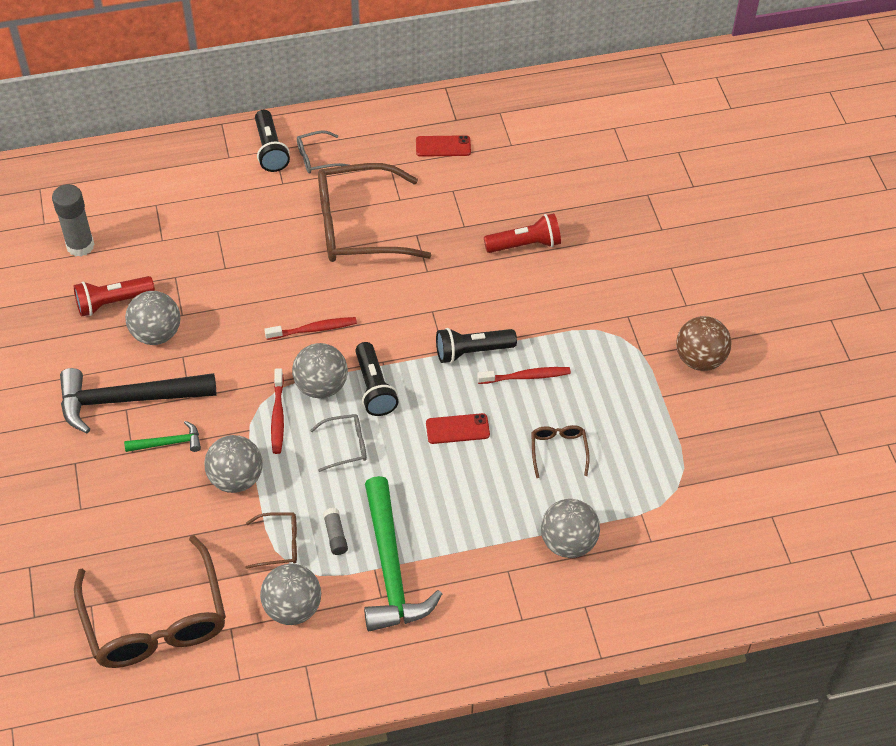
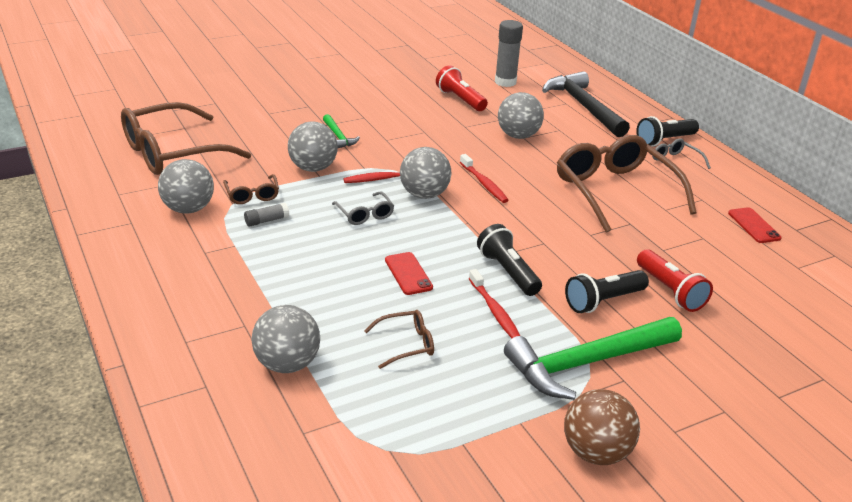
camera: 75 degrees right, 20 degrees down
black hammer [60,368,216,434] -> black hammer moved to [542,71,630,137]
grey ball [125,291,180,345] -> grey ball moved to [498,92,544,139]
black flashlight [355,342,399,416] -> black flashlight moved to [565,270,649,313]
green hammer [364,476,442,631] -> green hammer moved to [504,317,682,400]

